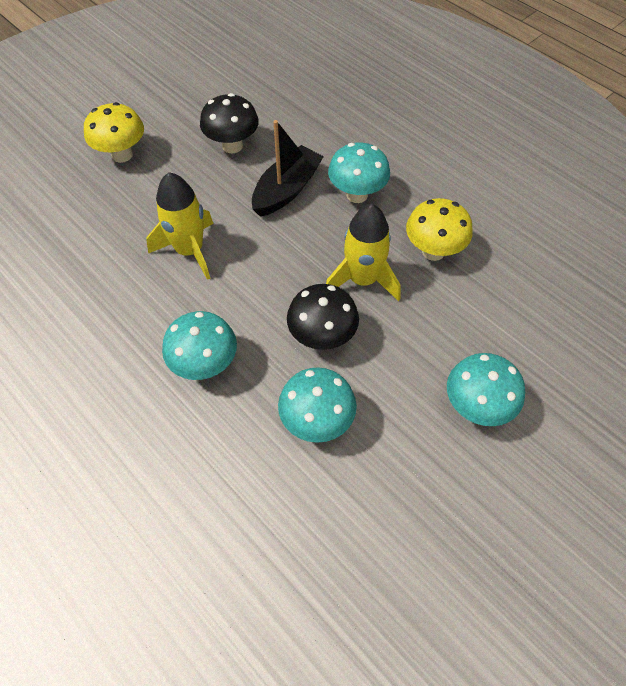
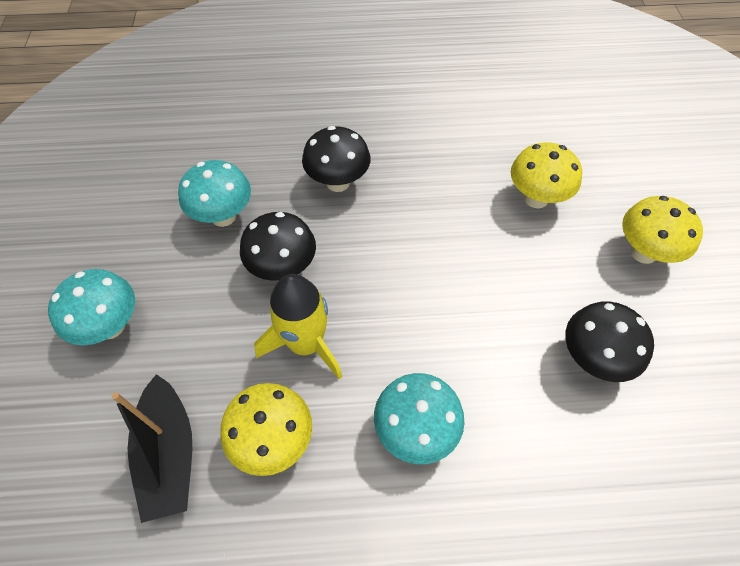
camera: 130 degrees right, 0 degrees up
yellow rocket [146,172,214,280] -> none
turquoise mushroom [162,311,237,380] -> black mushroom [302,126,370,192]
black boat [252,120,324,217] -> black boat moved to [112,374,192,523]
none -> yellow mushroom [511,142,582,208]

